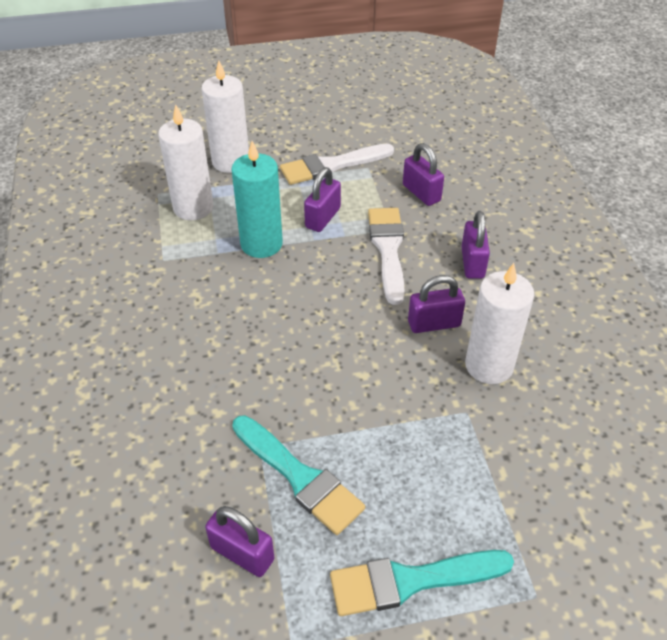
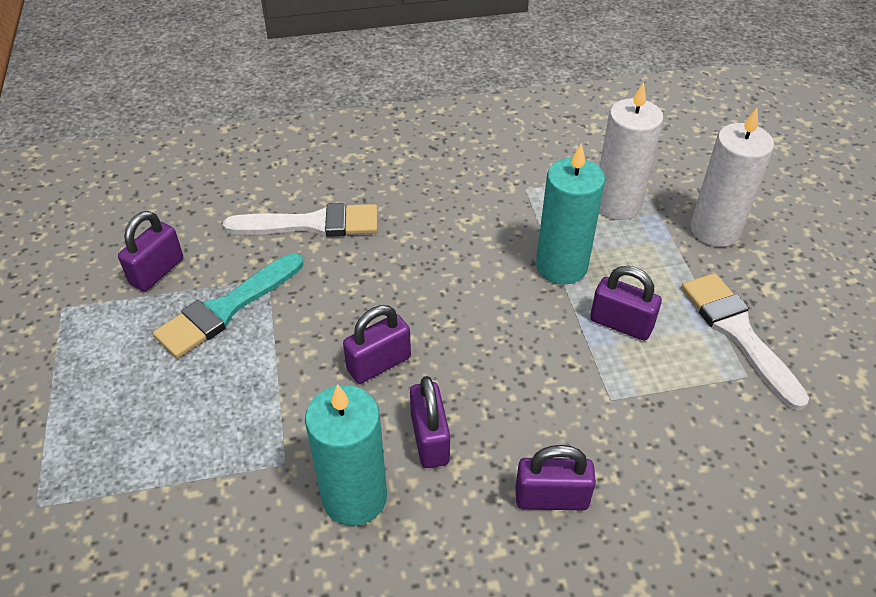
camera: 90 degrees right, 0 degrees up
turquoise brush [330,550,514,616] -> none
white brush [368,208,405,305] -> white brush moved to [223,203,378,237]
purple padlock [403,143,444,206] -> purple padlock moved to [343,305,411,384]
white candle [465,263,534,384] -> turquoise candle [305,384,387,526]

